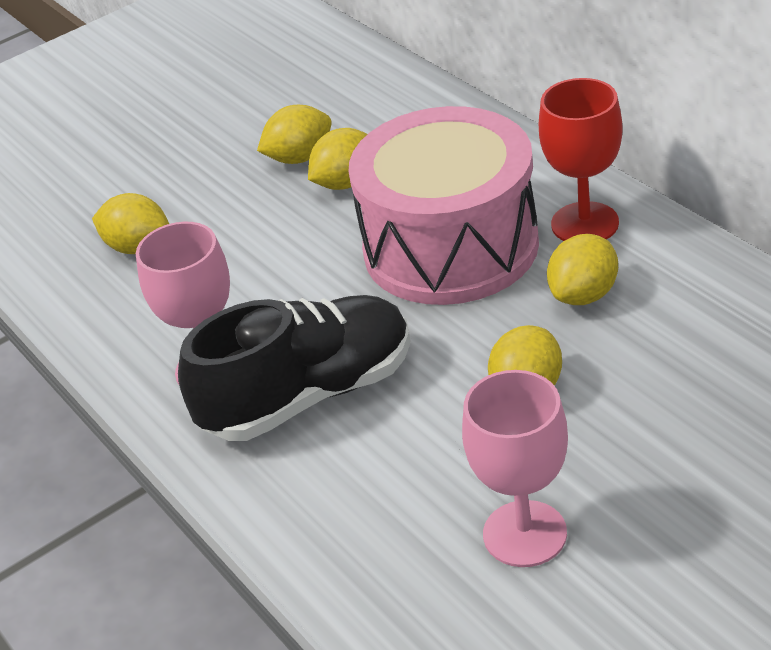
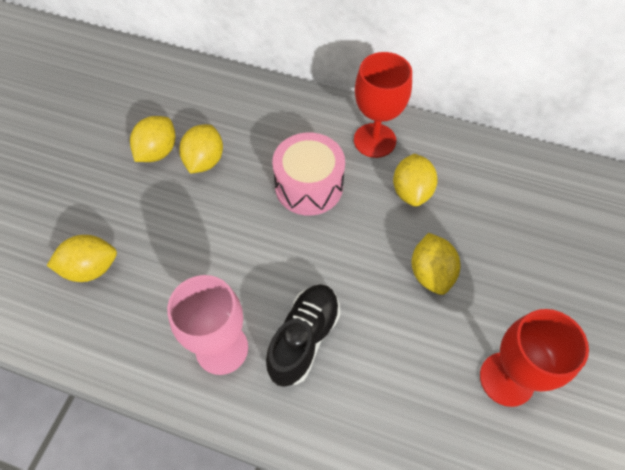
camera: 40 degrees left, 20 degrees up
black shoe [178,295,411,441] -> black shoe [266,284,340,387], size x0.66
pink drum [349,106,539,305] -> pink drum [272,133,345,216], size x0.58
pink goblet [462,370,568,567] -> red goblet [480,309,589,407]

